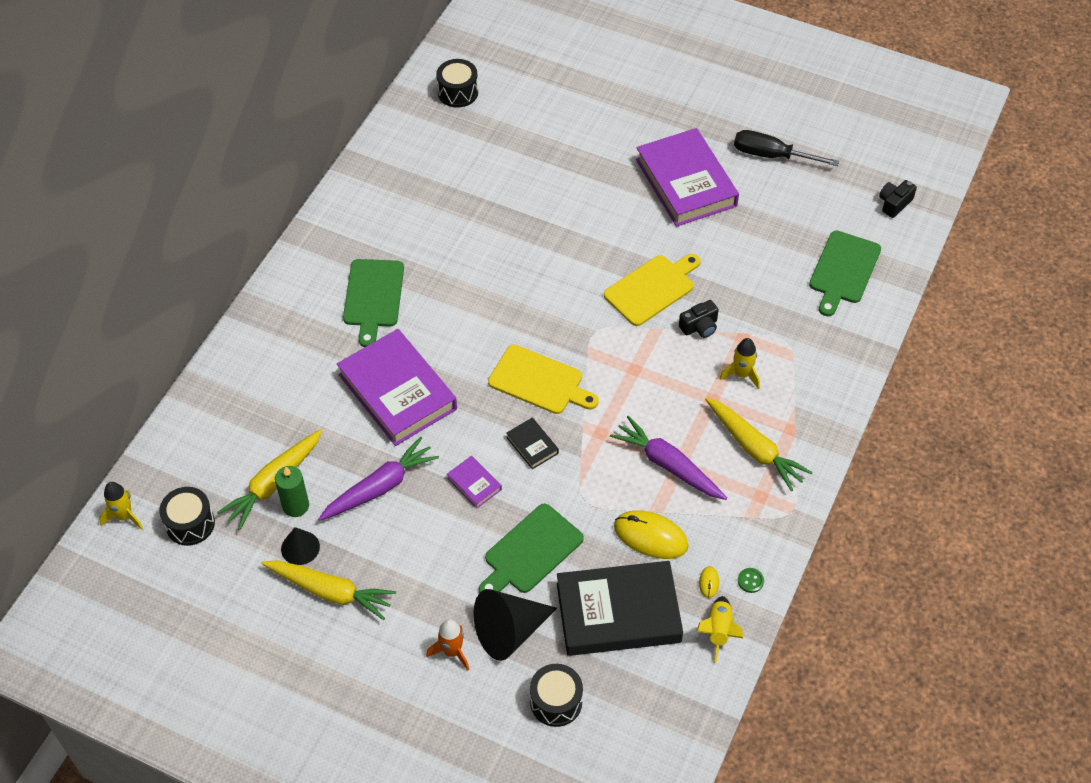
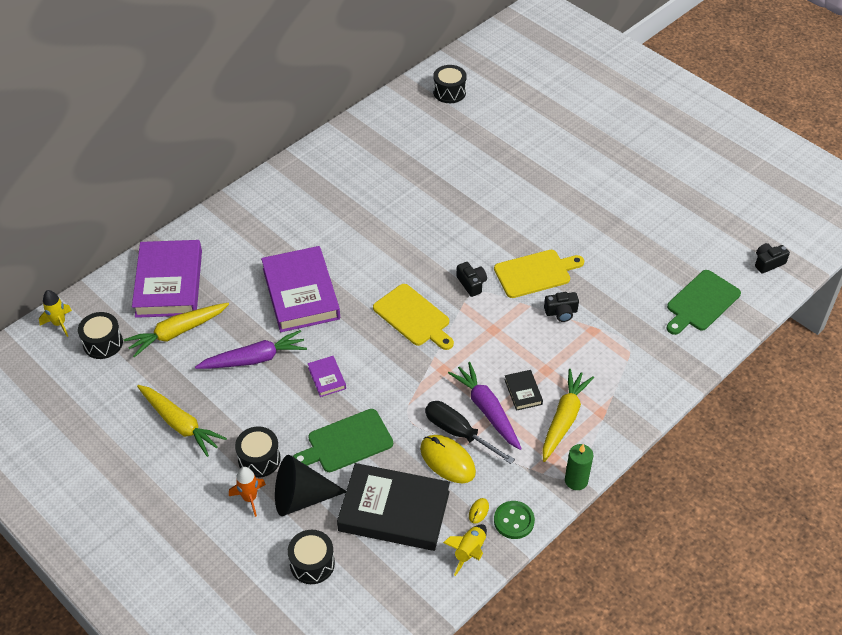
camera: 20 degrees right, 5 degrees down
green candle [275,466,309,517] -> green candle moved to [565,444,593,490]
black cone [281,527,320,565] -> none
green cutting board [343,259,404,347] -> none
black book [506,418,559,469] -> black book moved to [505,370,543,411]
purple book [636,128,739,227] -> purple book moved to [132,240,202,318]
yellow carrot [705,398,813,491] -> yellow carrot turned 135 degrees counterclockwise [542,369,594,462]
yellow rocket [719,338,760,389] -> none
black screwdriver [734,130,839,166] -> black screwdriver moved to [425,401,515,464]
green button [738,568,764,593] -> green button [494,501,535,539], size x1.77
none -> black drum [235,426,281,478]
none -> black camera [456,262,487,297]

